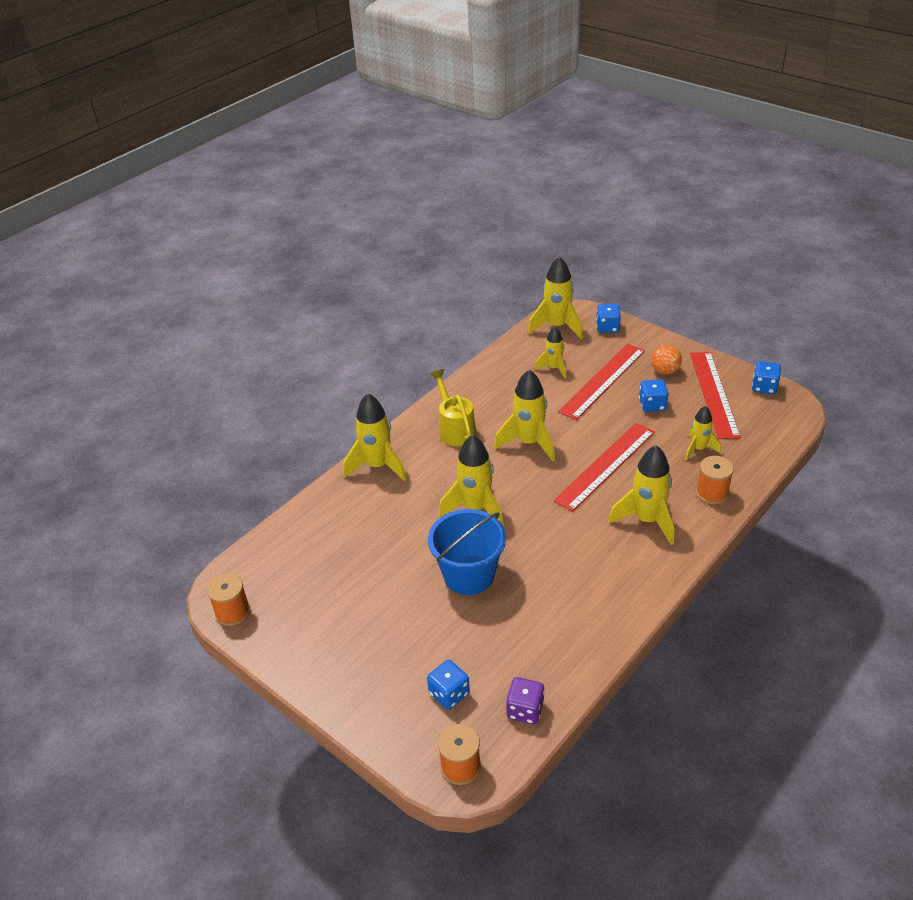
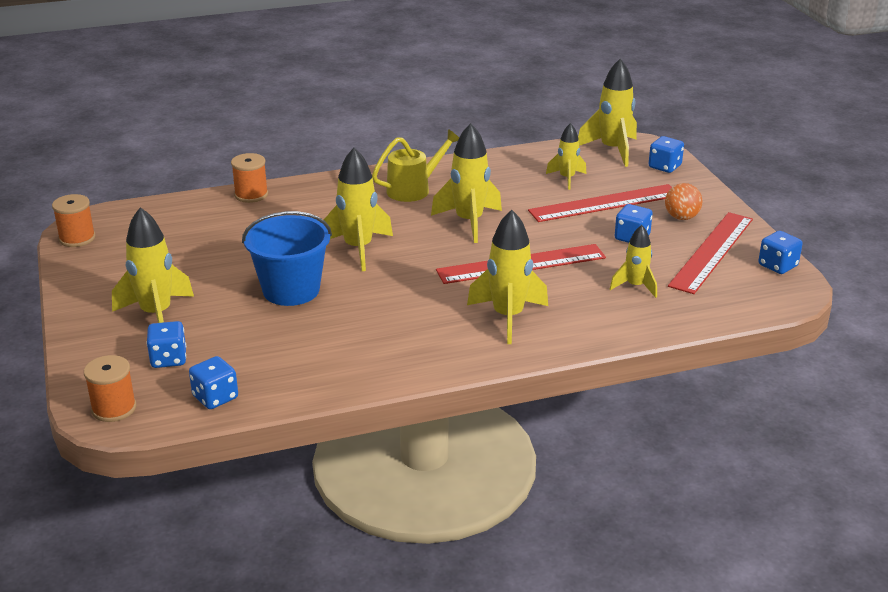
camera: 30 degrees right, 10 degrees down
yellow rocket [343,393,407,482] -> yellow rocket moved to [112,207,194,323]
yellow watering can [430,369,477,446] -> yellow watering can turned 45 degrees clockwise [372,129,459,202]
purple dice [506,677,544,724] -> blue dice [189,356,238,409]
orange spool [696,456,734,504] -> orange spool moved to [231,153,268,203]

